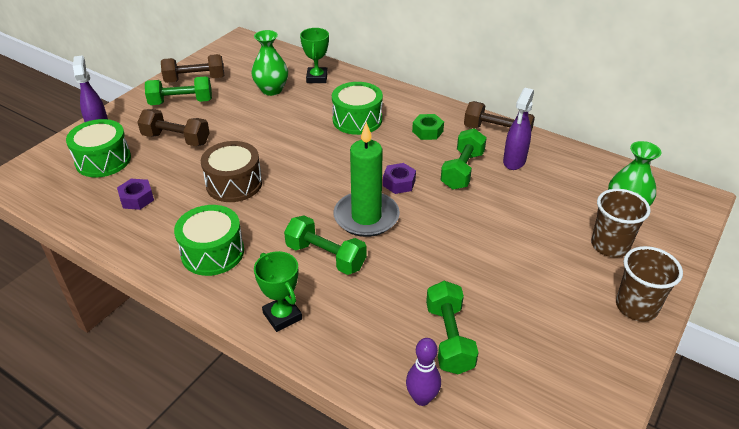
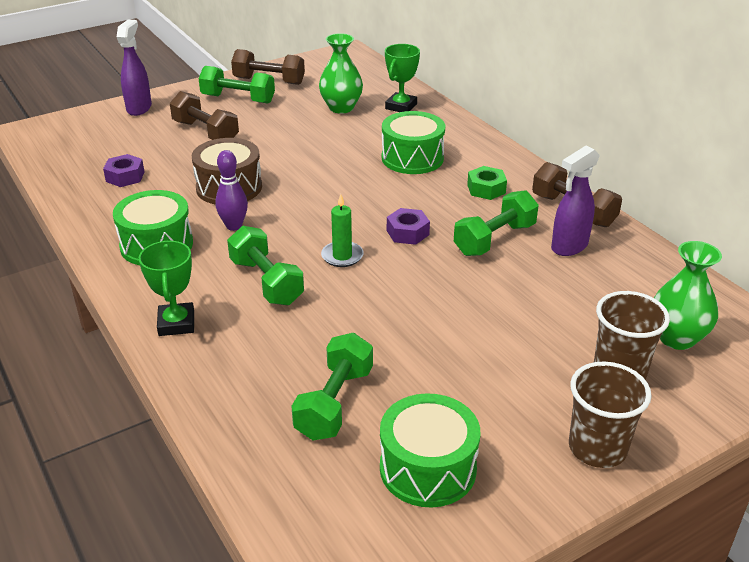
camera: 25 degrees right, 5 degrees down
green drum [66,119,131,177] -> green drum moved to [380,393,480,507]
green candle [334,122,400,237] -> green candle [321,194,364,267], size x0.52
purple bowling pin [406,338,441,406] -> purple bowling pin moved to [215,150,248,231]

